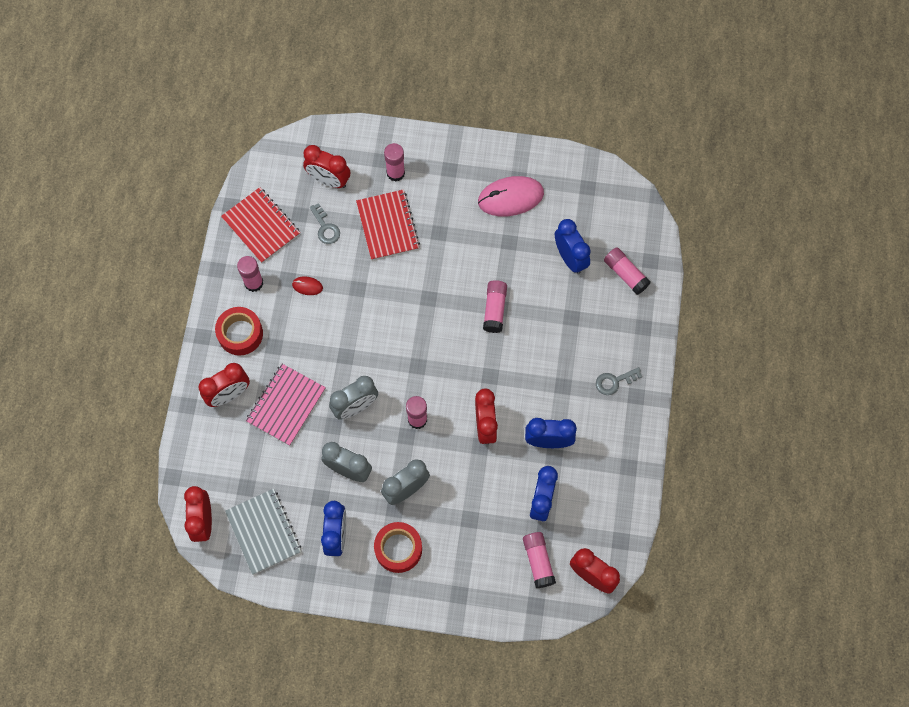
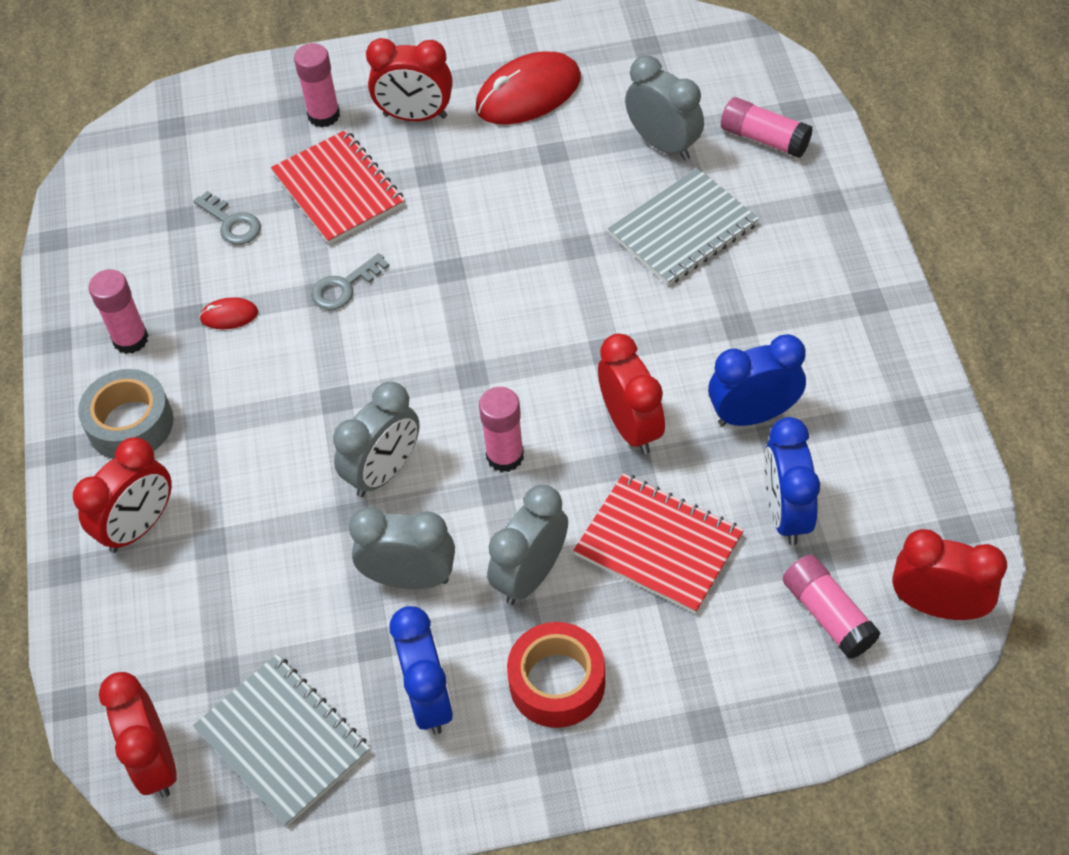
camera: 15 degrees left, 15 degrees down
red tape [215,307,263,356] -> grey tape [78,369,174,459]
red notebook [221,187,300,263] -> red notebook moved to [573,473,744,614]
pink notebook [246,364,326,446] -> none
red clock [303,145,350,188] -> red clock moved to [366,38,453,121]
pink mouse [478,176,544,216] -> red mouse [476,51,581,125]
pink glue stick [483,280,507,333] -> none
blue clock [555,219,591,274] -> grey clock [625,56,704,160]
grey key [596,367,643,395] -> grey key moved to [311,253,389,310]
none -> grey notebook [608,168,759,286]

